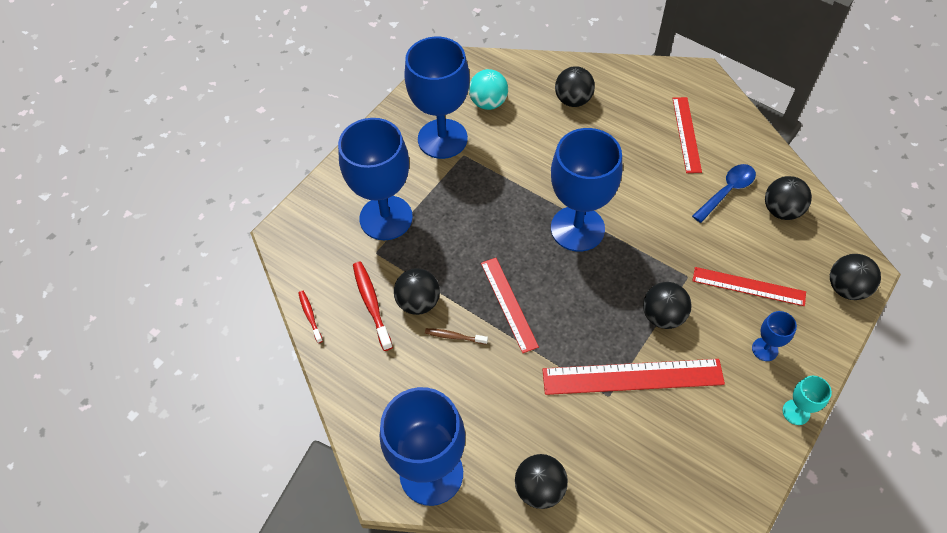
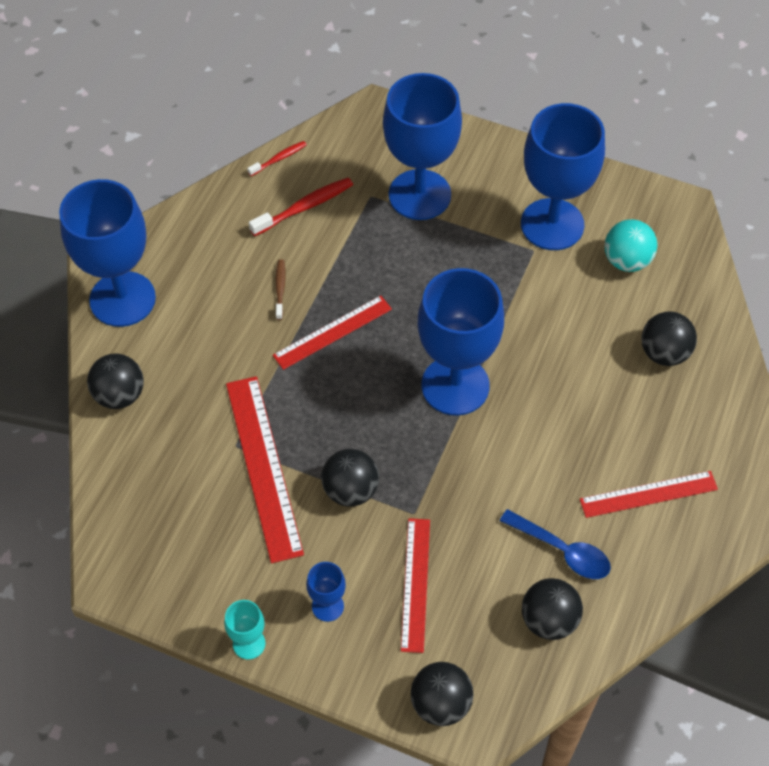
camera: 75 degrees right, 0 degrees up
black ball [394,268,440,315] -> none

